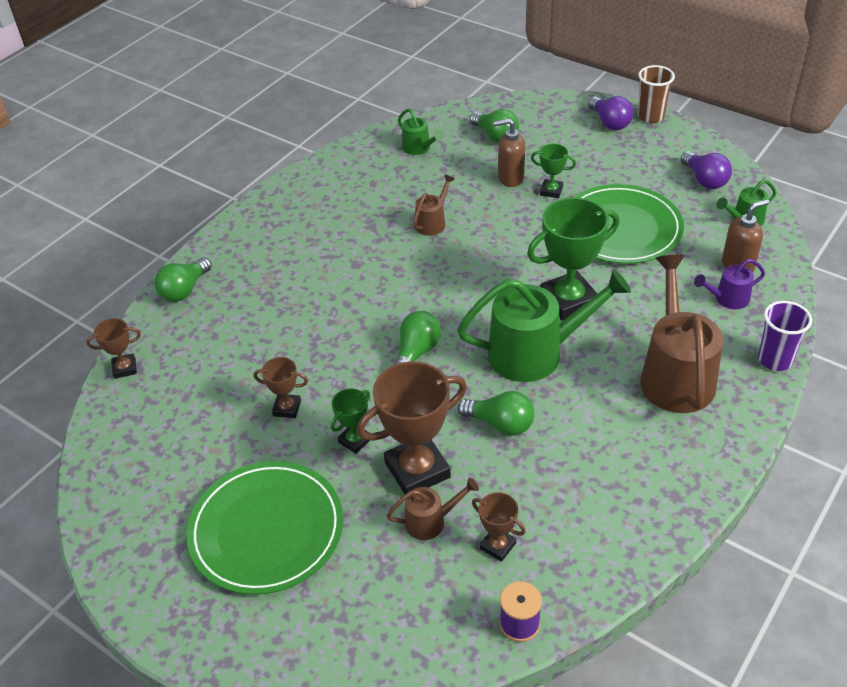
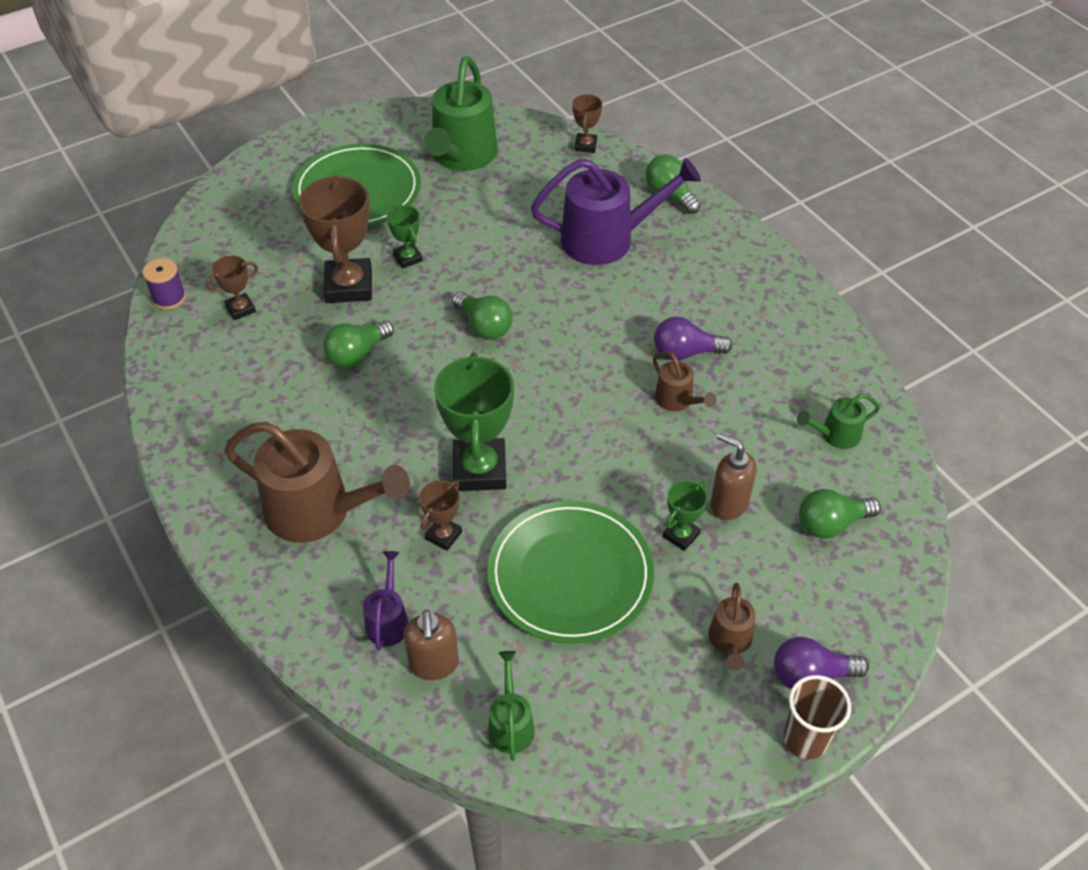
camera: 110 degrees right, 5 degrees up
brown trophy [254,357,308,418] -> brown trophy moved to [419,480,462,551]
brown watering can [387,478,479,540] -> brown watering can moved to [709,583,756,671]
green watering can [457,269,631,382] -> green watering can moved to [424,56,498,171]
brown soap dispenser [493,118,525,187] -> brown soap dispenser turned 75 degrees counterclockwise [710,433,757,520]
purple light bulb [681,151,732,189] -> purple light bulb moved to [654,317,732,361]
purple cup [758,301,812,371] -> none
none -> purple watering can [531,158,701,265]

